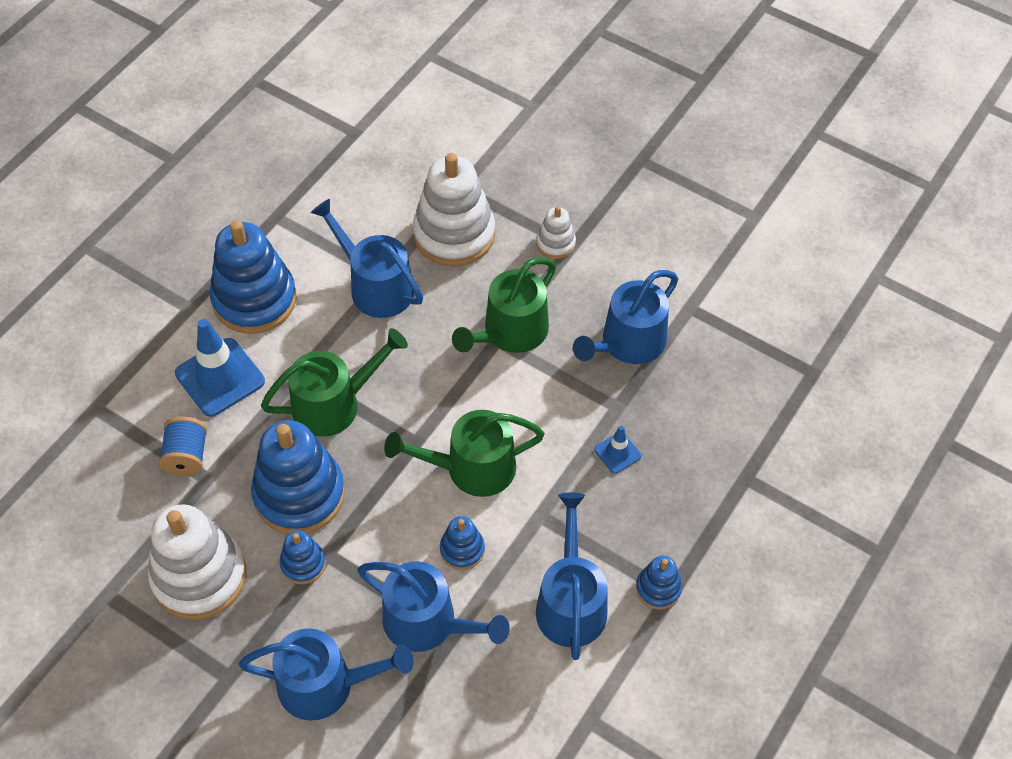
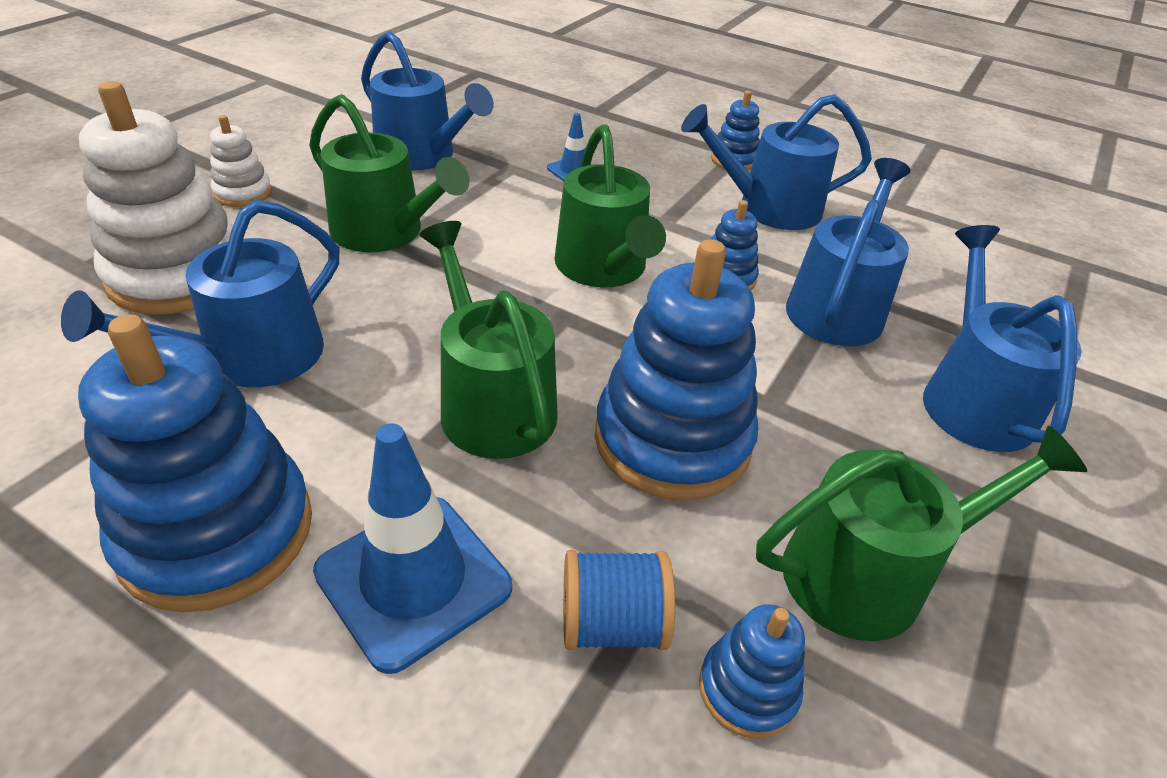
camera: 95 degrees left, 15 degrees down
white stacking toy [148,504,246,620] -> green watering can [756,426,1087,641]
blue stacking toy [280,530,326,584] -> blue stacking toy moved to [699,604,805,739]

